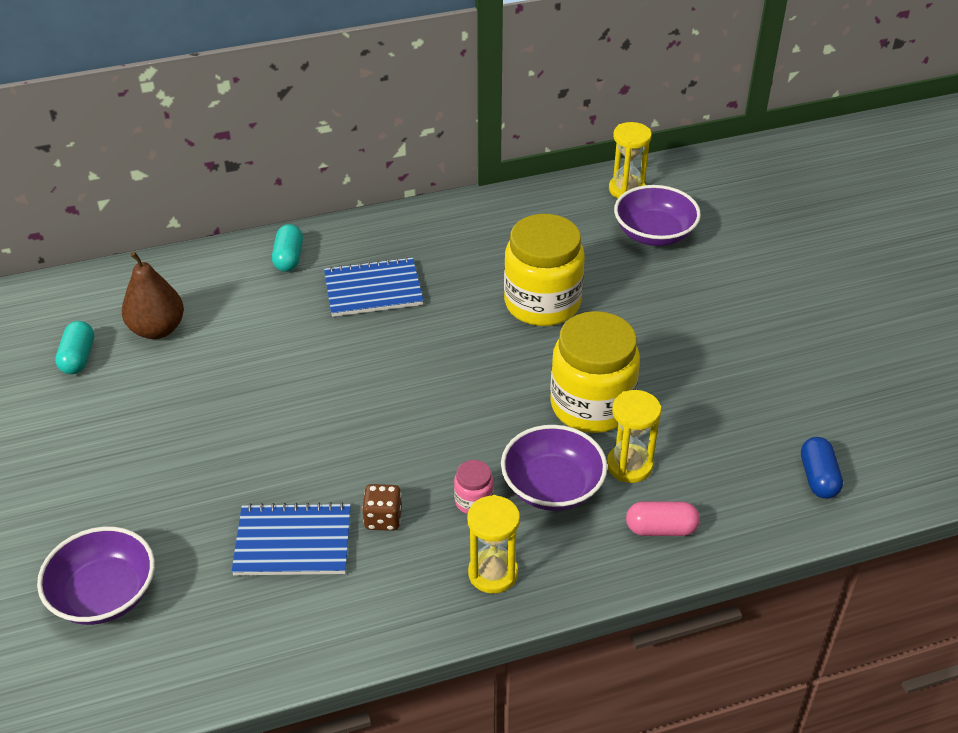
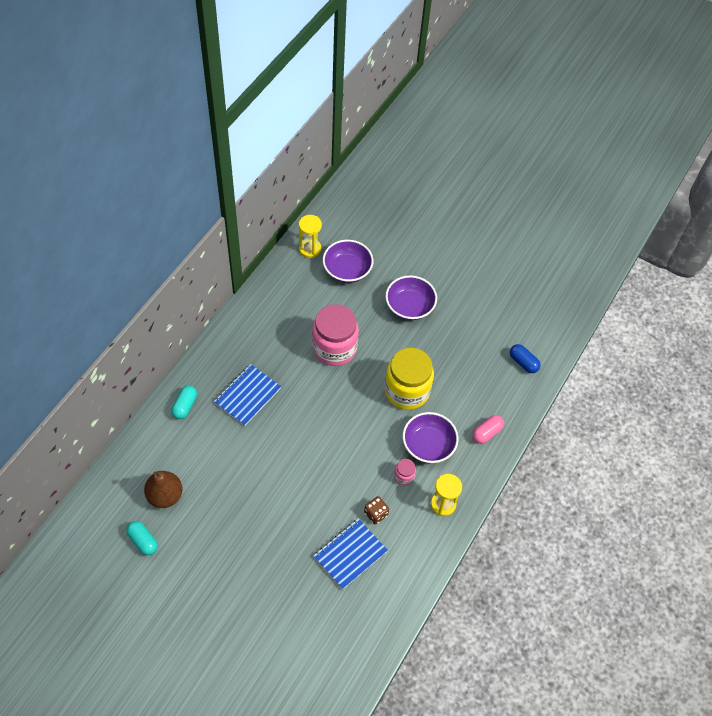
camera: 45 degrees left, 15 degrees up
purple bowl [37,527,155,625] -> purple bowl moved to [385,275,437,320]
turquoise capsule [272,224,303,272] -> turquoise capsule turned 60 degrees clockwise [171,385,197,419]
yellow jar [504,214,585,326] -> pink jar [312,304,359,366]
yellow hourglass [607,390,661,483] -> none

